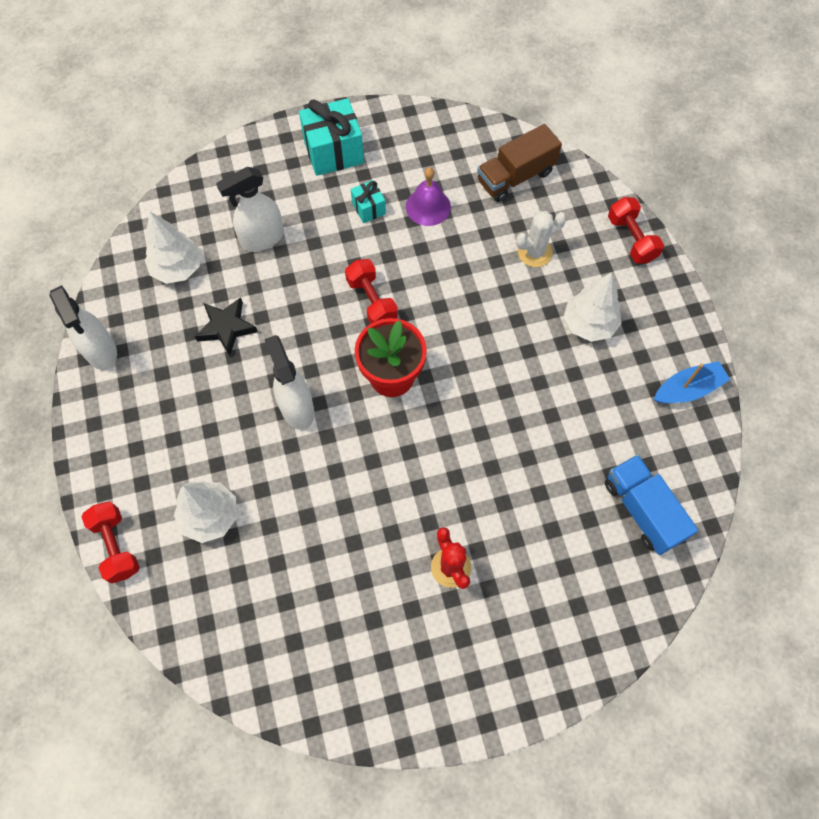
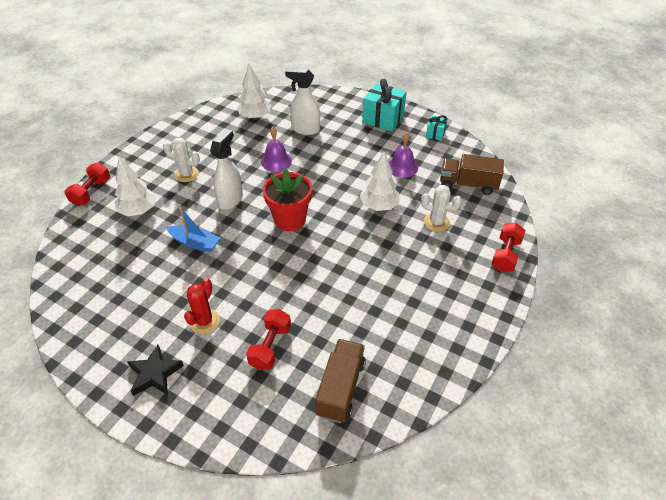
camera: 45 degrees right, 20 degrees down
white spray bottle [49,285,117,370] -> none
black star [194,297,258,356] -> black star moved to [127,345,184,396]
red dumbbell [345,259,398,324] -> red dumbbell moved to [246,309,291,370]
turquoise gift [351,180,386,223] -> turquoise gift moved to [426,115,448,141]
white tree [564,272,622,342] -> white tree moved to [360,151,400,211]
blue truck [605,455,698,555] -> brown truck [315,339,366,423]
blue boat [654,361,730,404] -> blue boat moved to [166,207,220,252]
none -> white cactus [163,137,200,182]
none -> purple bell [261,127,292,172]

